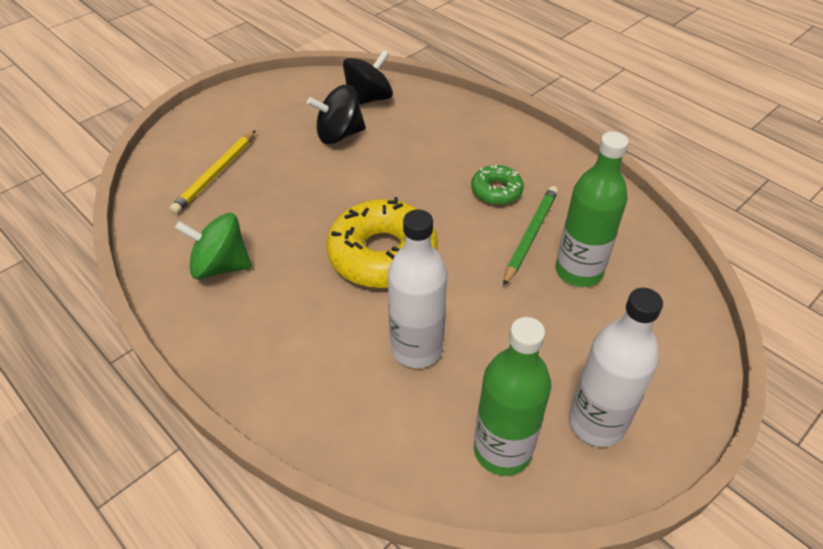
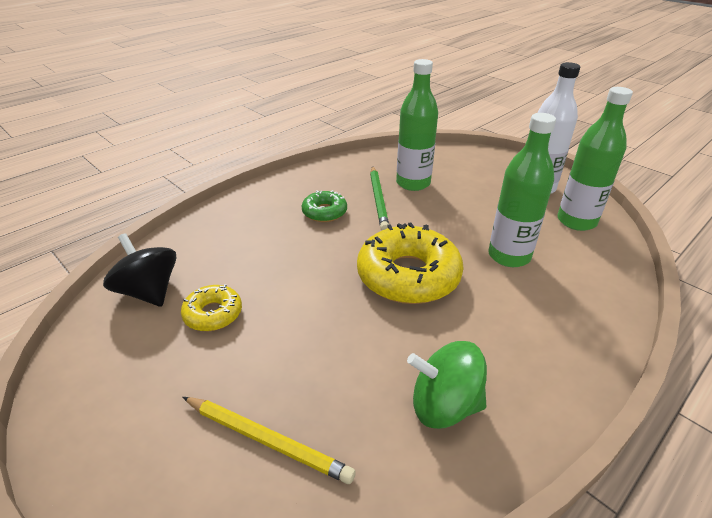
camera: 90 degrees left, 10 degrees down
green spinning top [174,213,252,279] -> green spinning top turned 90 degrees clockwise [407,341,487,429]
black spinning top [307,85,366,144] -> yellow donut [181,284,242,331]
white bottle [388,210,447,368] -> green bottle [488,113,556,267]
green pencil [503,186,558,286] -> green pencil turned 120 degrees counterclockwise [370,166,389,230]

